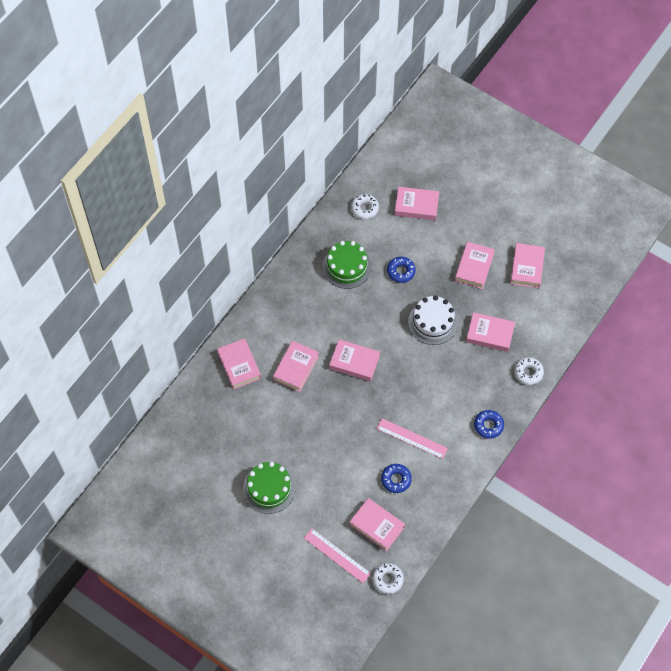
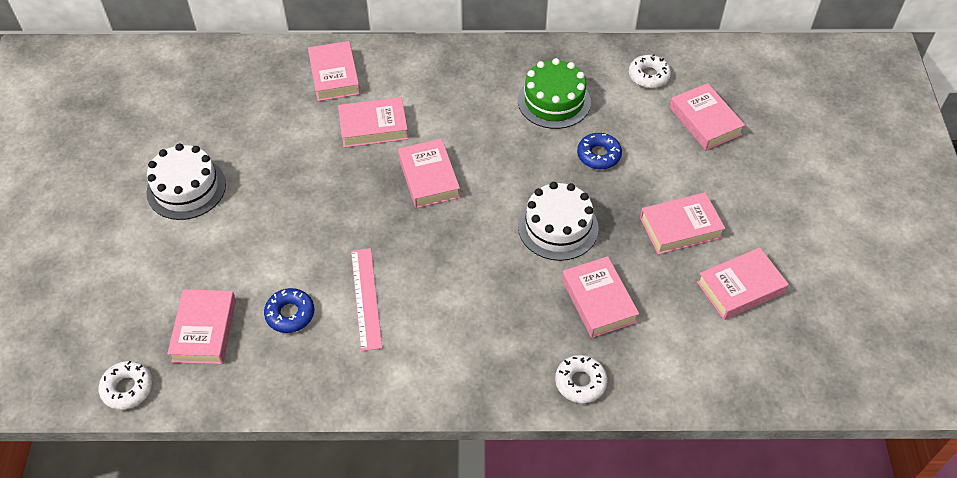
camera: 55 degrees right, 10 degrees down
pink book [217,338,261,389] -> pink book turned 45 degrees counterclockwise [308,41,360,101]
green cake [243,462,296,514] -> white cake [146,144,226,220]
pink ruler [304,528,371,583] -> none
blue donut [474,410,504,439] -> none

